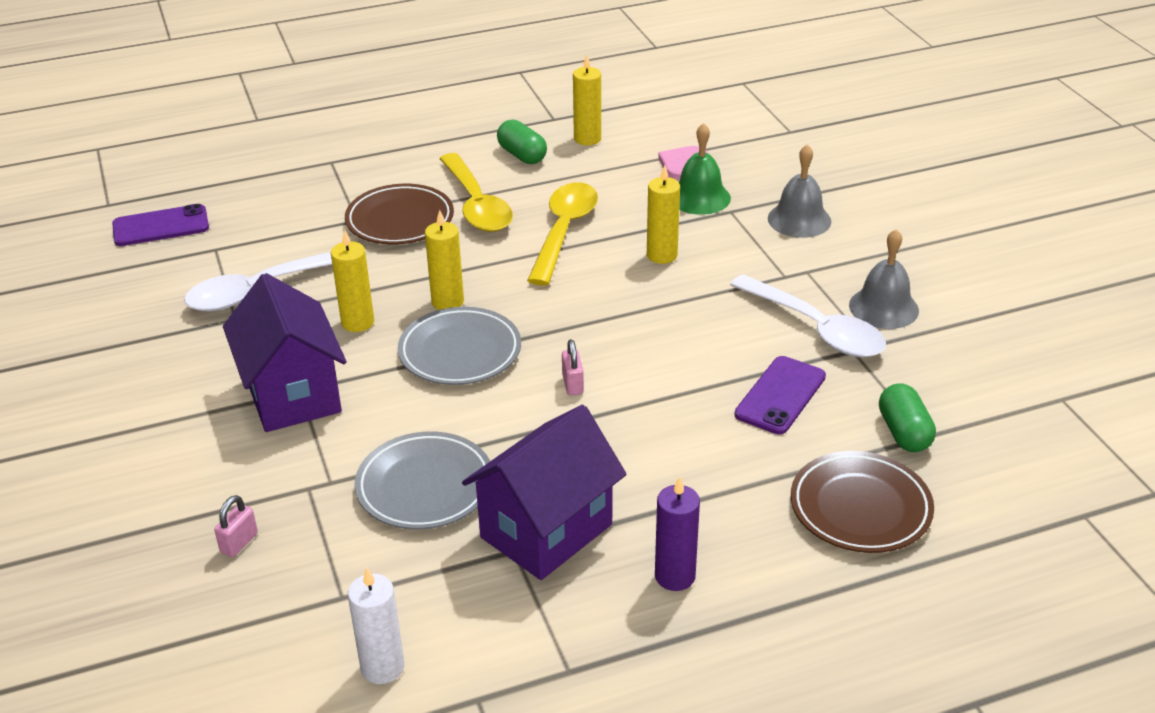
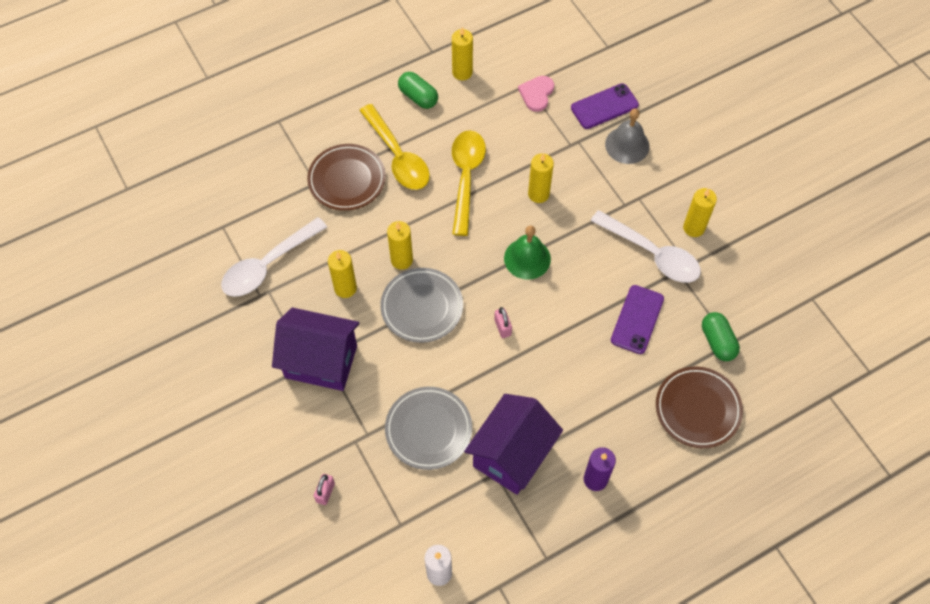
camera: 10 degrees left, 25 degrees up
purple phone [112,204,209,246] -> purple phone moved to [571,83,639,129]
purple house [223,273,346,432] -> purple house turned 45 degrees counterclockwise [272,308,359,391]
green bell [679,123,731,215] -> green bell moved to [504,226,551,280]
grey bell [849,229,919,329] -> yellow candle [683,188,717,237]

